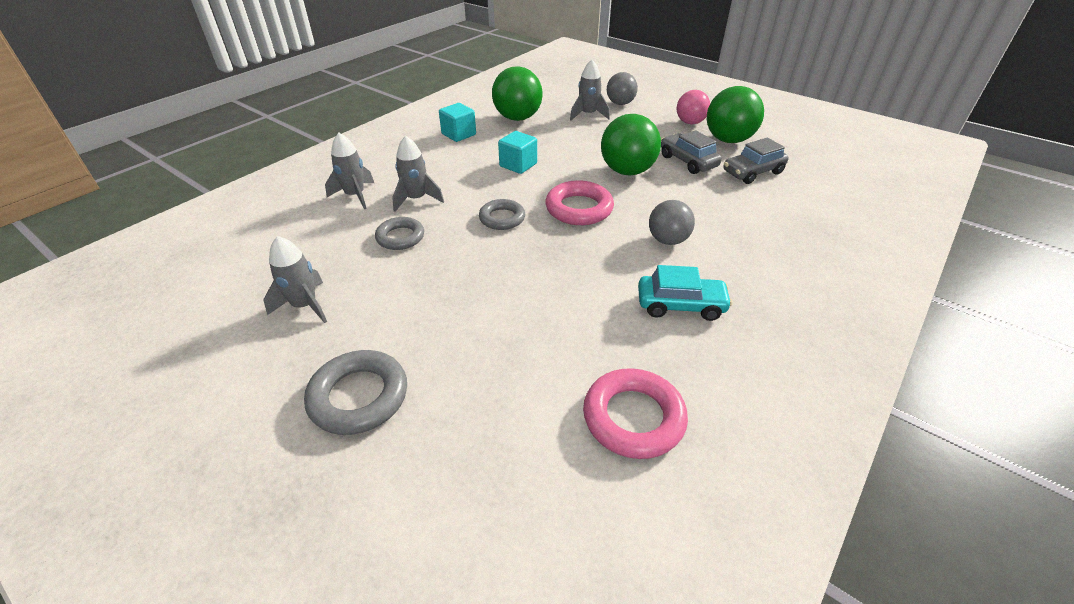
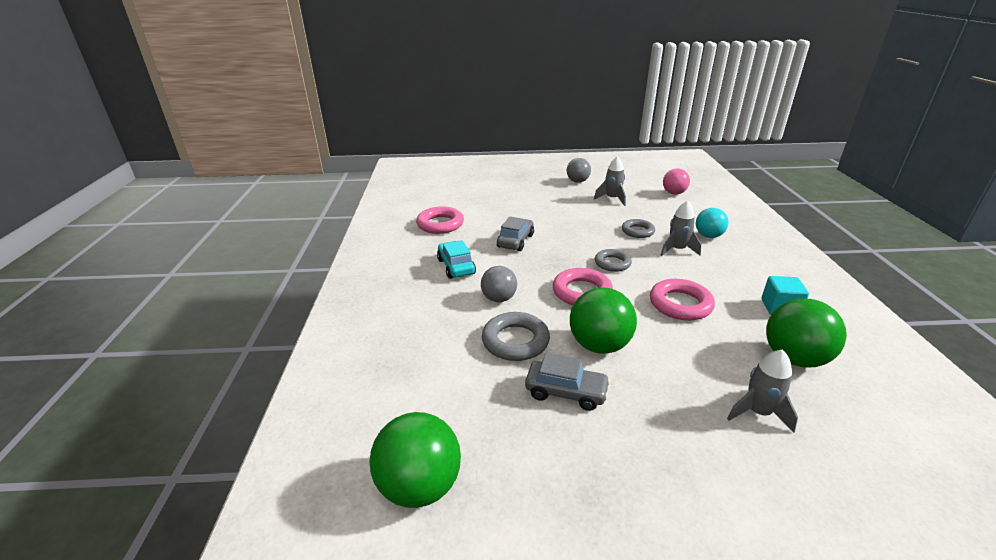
camera: 140 degrees right, 10 degrees down
grey ring [304,350,407,435] -> grey ring moved to [482,312,550,361]
grey rocket [325,133,374,209] -> turquoise ball [696,208,728,238]
turquoise cube [498,131,537,174] -> pink ring [650,279,715,321]
grey ball [607,72,638,105] -> grey ball moved to [567,158,591,183]
turquoise car [638,265,732,321] -> turquoise car turned 105 degrees clockwise [437,240,476,279]
pink ball [677,90,710,124] -> pink ball moved to [663,168,690,195]
green ball [707,86,764,143] -> green ball moved to [369,412,461,508]
grey car [723,138,789,184] -> grey car moved to [497,217,534,251]

